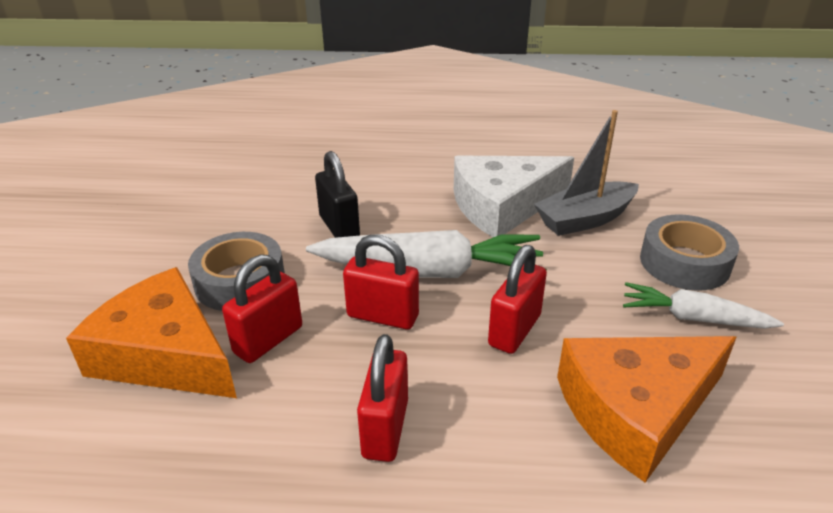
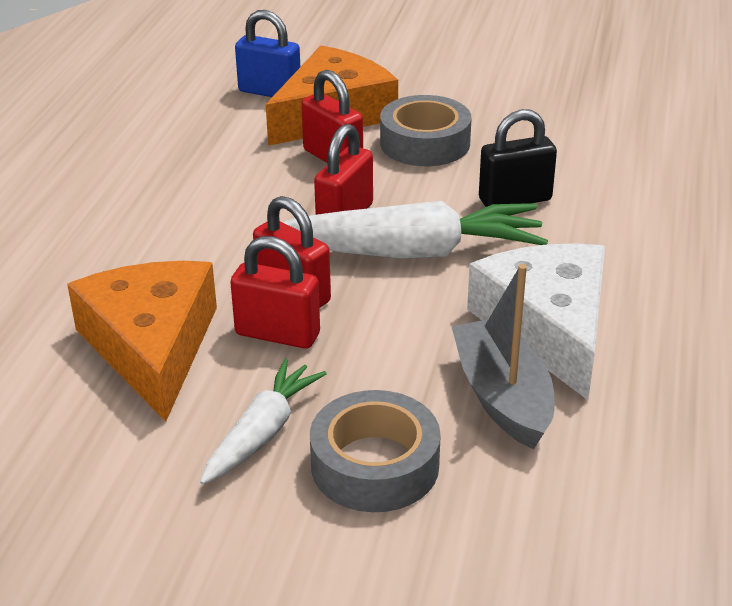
camera: 100 degrees right, 0 degrees up
white carrot [306,230,547,278] -> white carrot turned 105 degrees counterclockwise [283,201,548,259]
red padlock [357,334,408,462] -> red padlock moved to [230,236,320,349]
none -> blue padlock [235,10,300,97]

